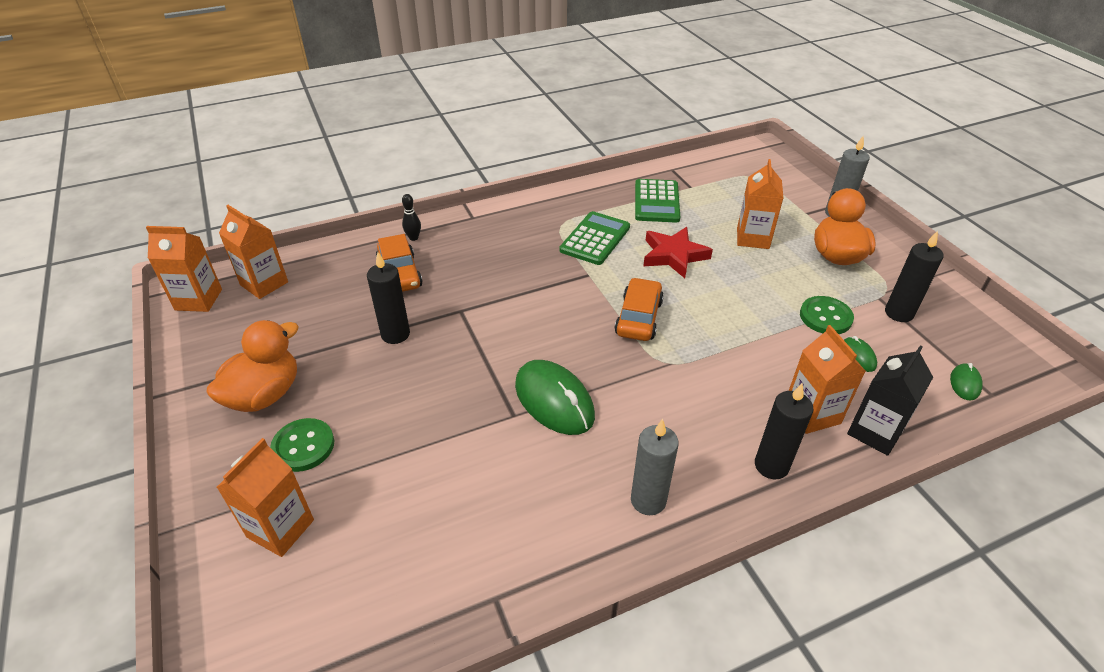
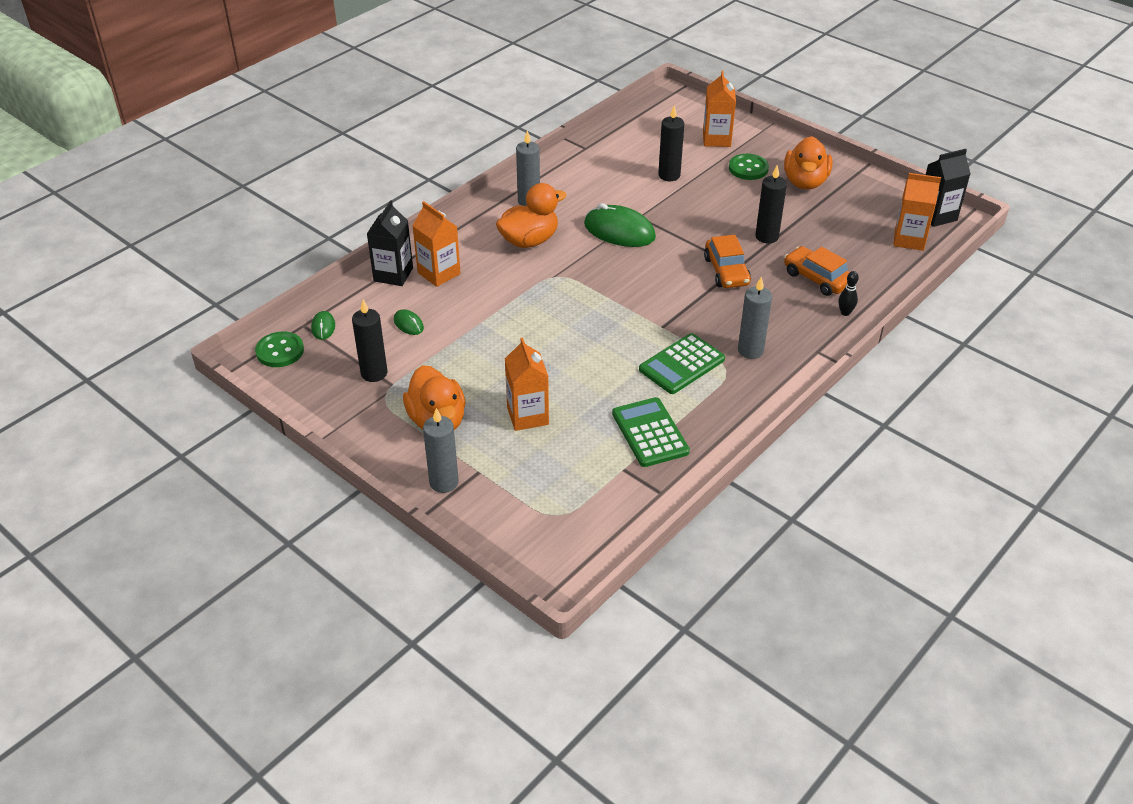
camera: 155 degrees right, 0 degrees up
orange carton [146,226,222,312] -> black carton [926,149,971,227]
green calculator [560,211,630,265] -> green calculator turned 45 degrees clockwise [639,333,725,394]
orange car [614,277,664,341] -> orange car moved to [704,235,751,288]
red star [643,227,713,278] -> none
black candle [755,383,813,479] -> black candle moved to [658,105,684,181]
green button [800,296,854,334] -> green button moved to [255,331,304,367]
none -> orange duck [496,183,566,248]
none -> grey candle [738,277,772,359]

